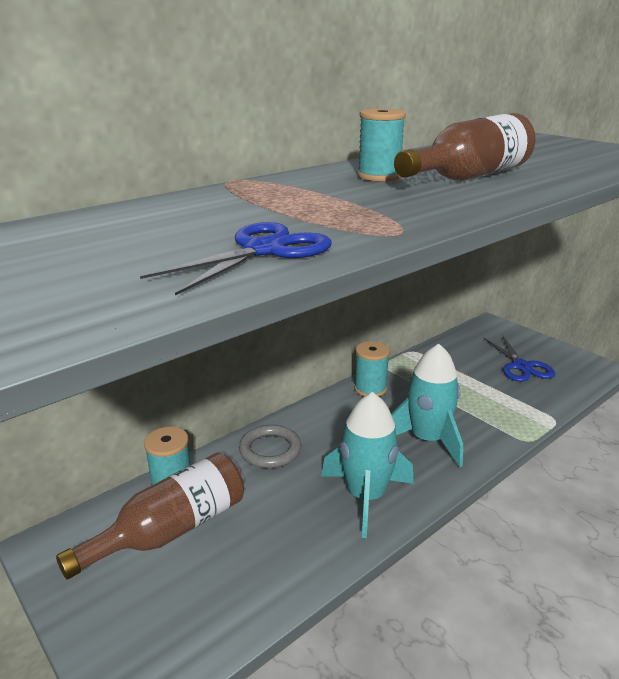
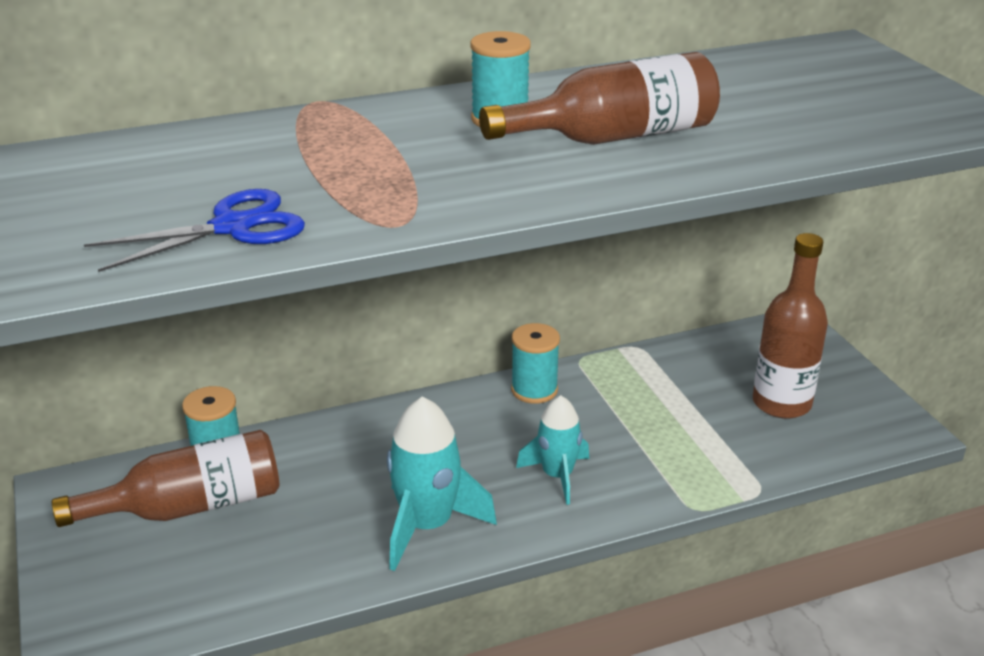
camera: 20 degrees right, 5 degrees up
grey ring [239,425,301,468] -> none
turquoise rocket [391,344,463,468] -> turquoise rocket [516,395,589,505], size x0.66
blue scissors [483,335,555,382] -> brown bottle [753,233,828,419]

